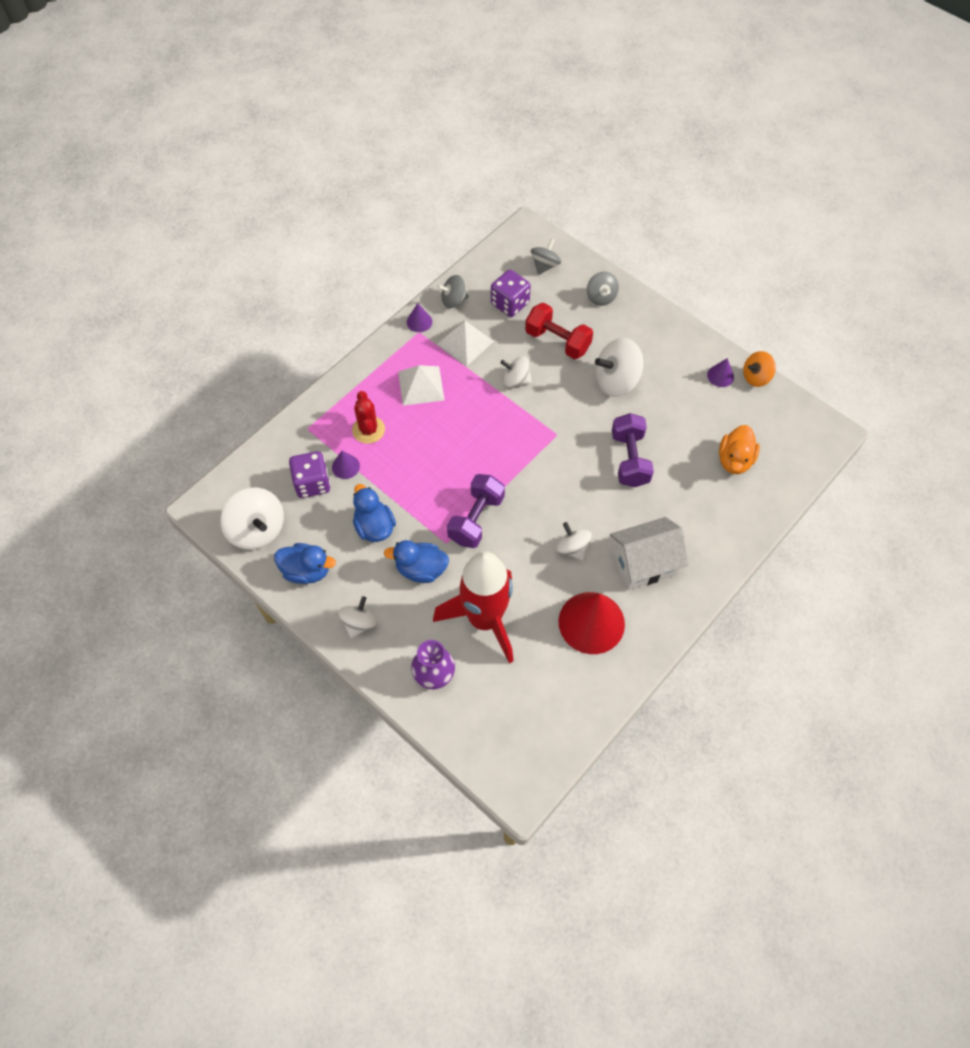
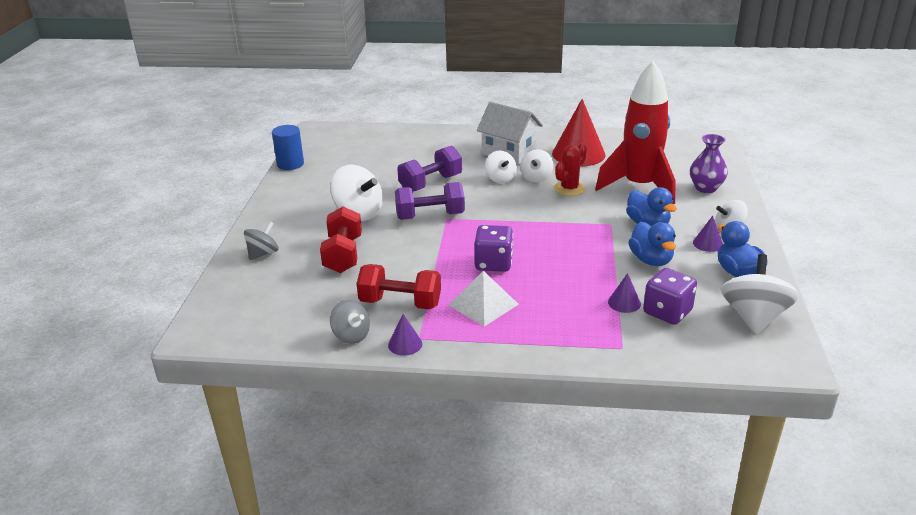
camera: 125 degrees left, 30 degrees down
red cactus [352,391,385,444] -> red cactus moved to [554,143,587,196]
blue duck [353,484,396,542] -> blue duck turned 45 degrees counterclockwise [628,222,676,266]
white pyramid [437,320,494,366] -> red dumbbell [357,264,441,310]
purple dumbbell [447,474,505,548] -> purple dumbbell moved to [395,182,465,220]
purple dice [491,270,531,317] -> purple dice moved to [474,225,513,272]
white spinning top [500,356,532,387] -> white spinning top moved to [485,151,517,183]
grey spinning top [531,238,561,275] -> none
purple cone [707,358,734,387] -> purple cone moved to [693,216,723,252]
orange duck [719,425,760,474] -> none
orange spinning top [743,351,776,387] -> blue cylinder [272,125,304,170]

